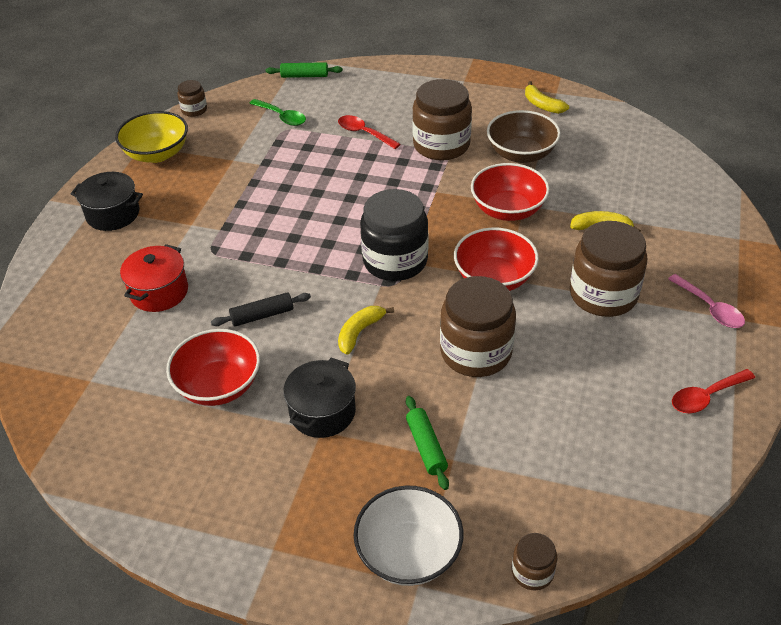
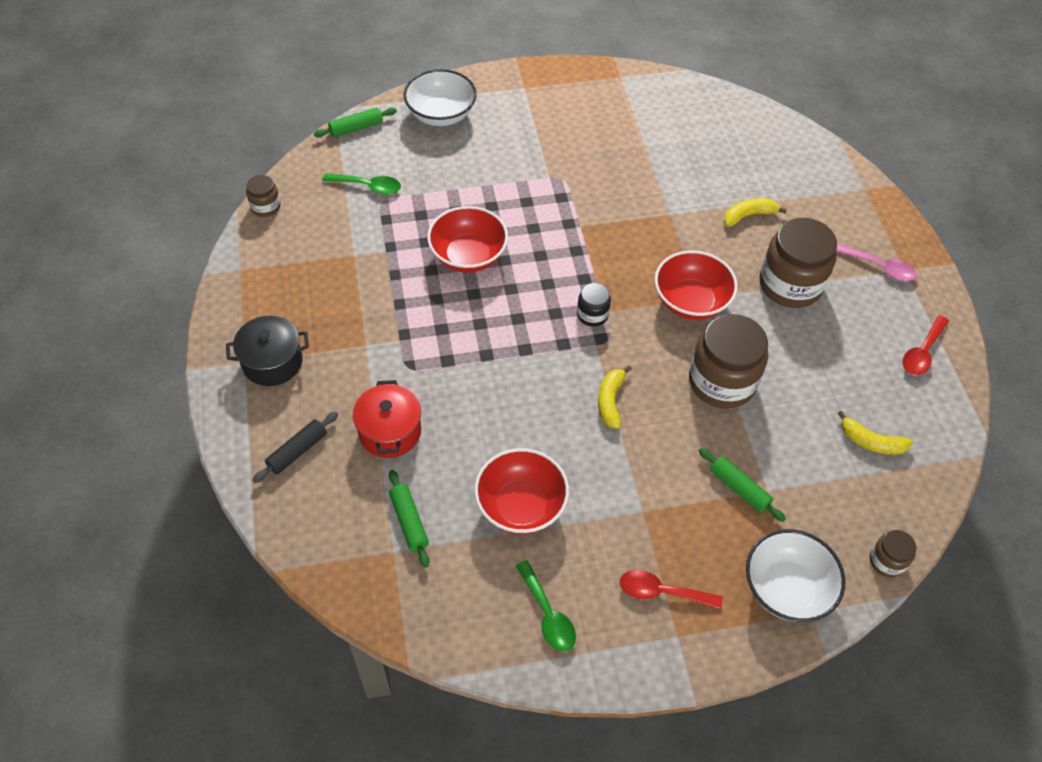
camera: 30 degrees left, 10 degrees up
yellow bowl [115,111,188,163] -> none
black rolling pin [211,292,311,326] -> black rolling pin moved to [253,412,338,483]
black pot [283,358,356,438] -> none
red spoon [338,115,400,149] -> red spoon moved to [620,570,722,609]
black jar [360,189,428,281] -> black jar [577,283,611,327], size x0.48
brown jar [412,79,472,161] -> none
red bowl [471,163,549,221] -> red bowl moved to [427,206,508,273]
brown bowl [487,110,561,163] -> none
yellow banana [525,81,569,114] -> yellow banana moved to [838,411,913,455]
none -> green rolling pin [389,470,429,568]
none -> white bowl [403,69,477,126]
none -> green spoon [516,560,576,652]

